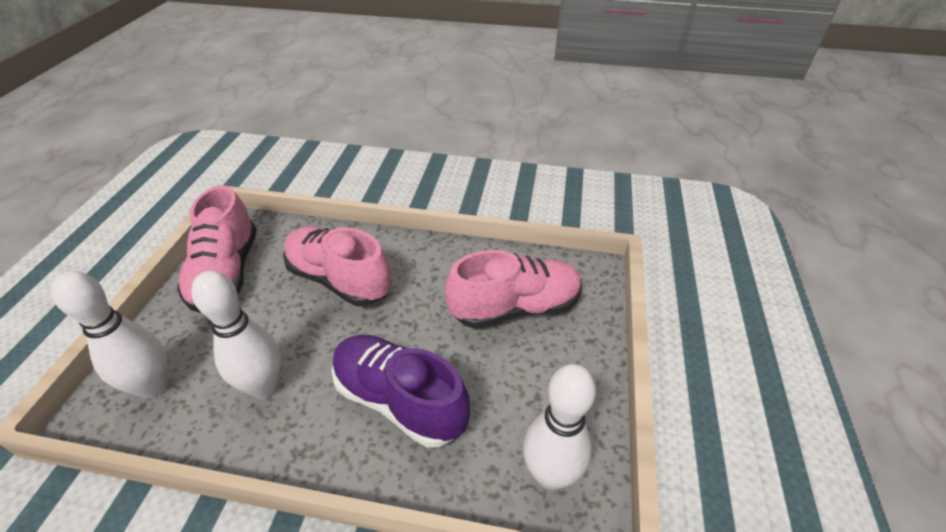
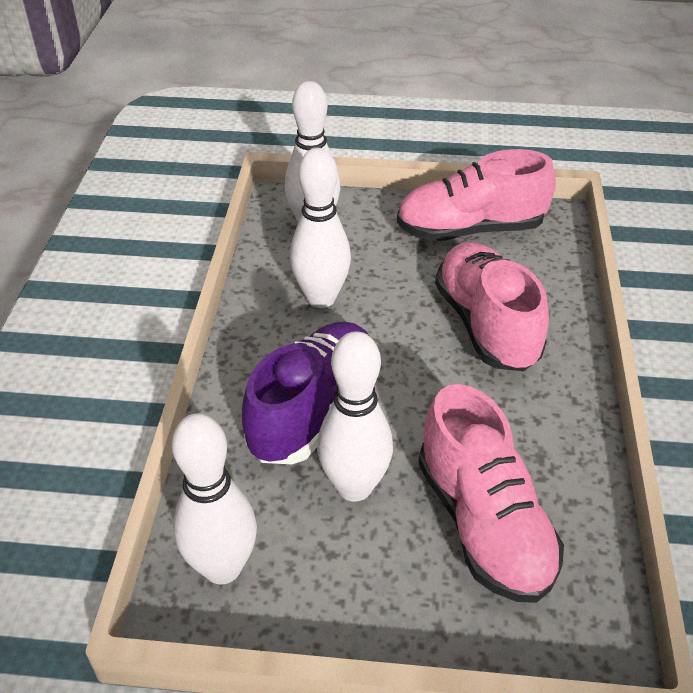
camera: 85 degrees right, 0 degrees up
pink shoe [283,227,392,306] -> pink shoe turned 45 degrees counterclockwise [435,242,549,371]
none -> white bowling pin [317,331,393,502]

